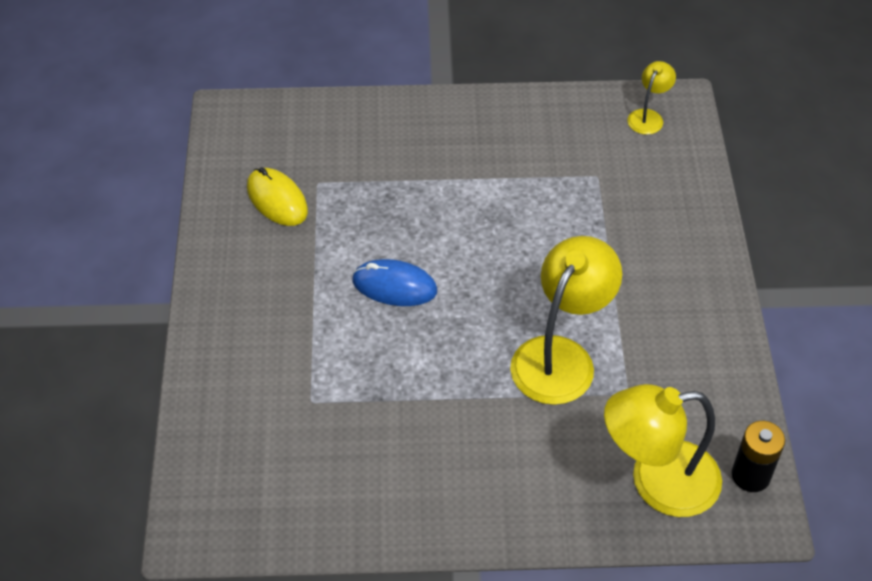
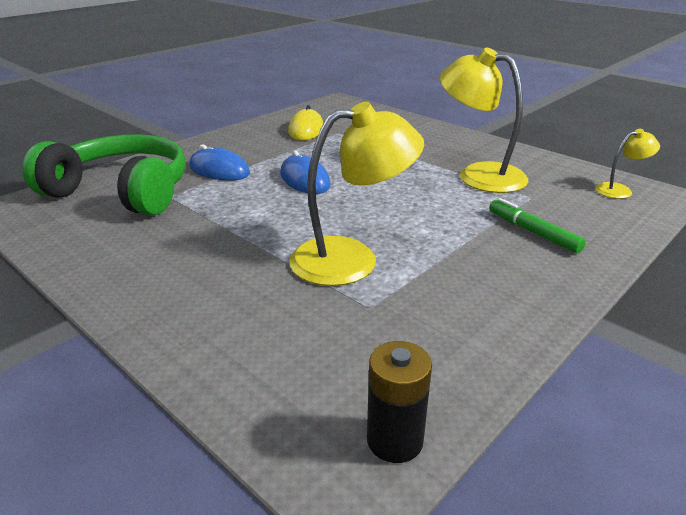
camera: 45 degrees right, 20 degrees down
yellow lamp [604,384,722,517] -> yellow lamp moved to [440,47,528,193]
none -> green headphones [22,134,186,216]
none -> blue mouse [189,144,250,181]
none -> green marker [489,198,586,253]

